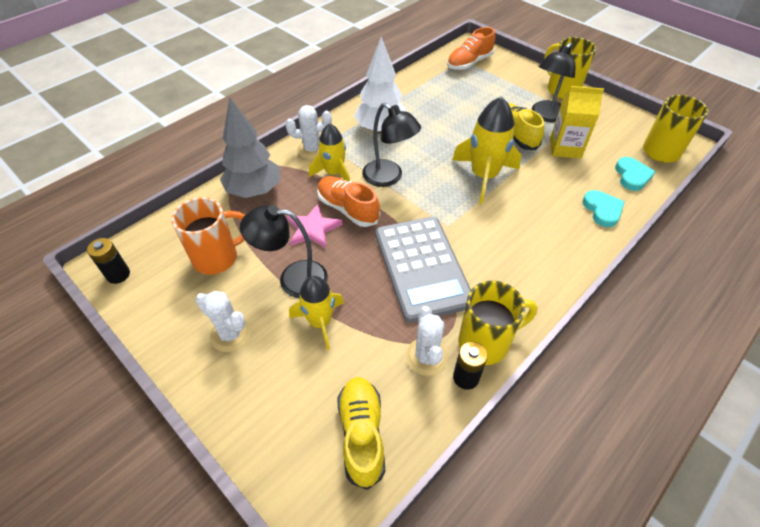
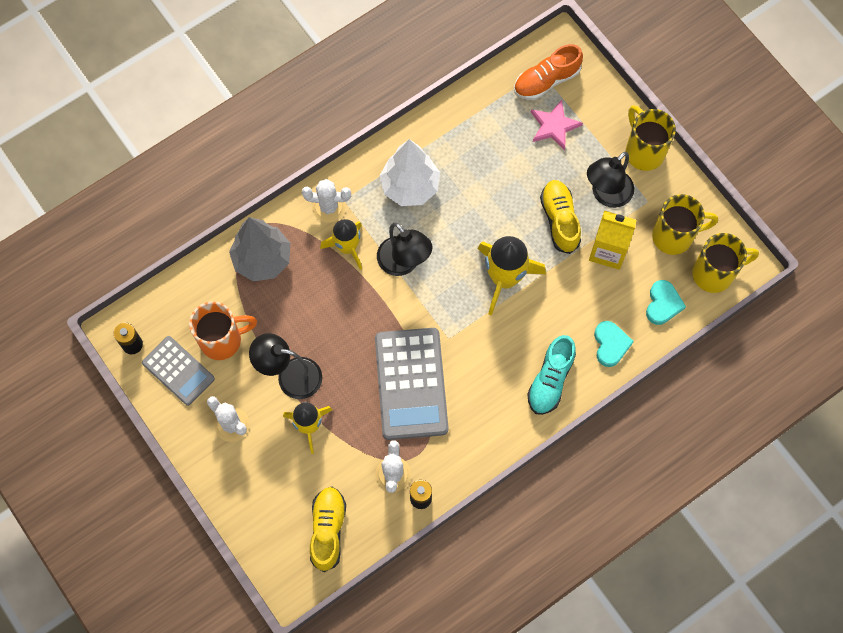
camera: 10 degrees right, 20 degrees up
pink star [287,204,343,248] -> pink star moved to [531,100,583,150]
orange shoe [317,176,380,227] -> none
yellow mug [458,281,538,365] -> yellow mug moved to [652,194,718,255]
none -> grey calculator [142,336,215,406]
none -> turquoise shoe [527,335,576,415]

